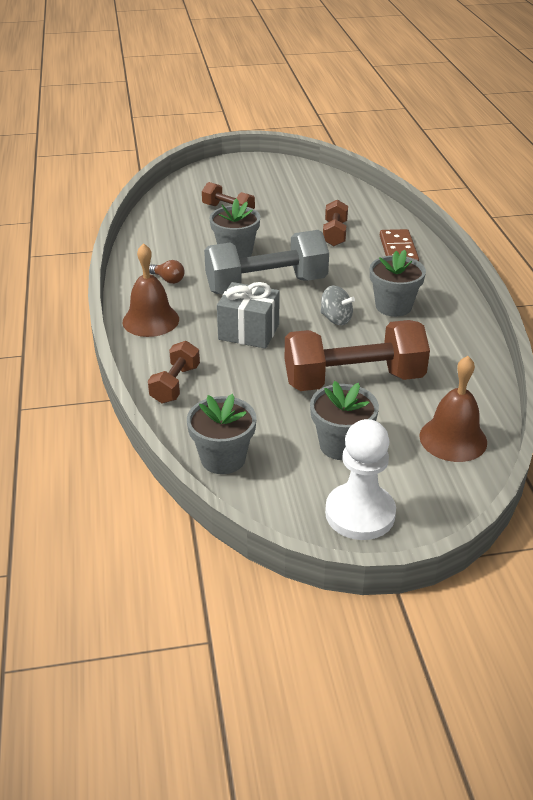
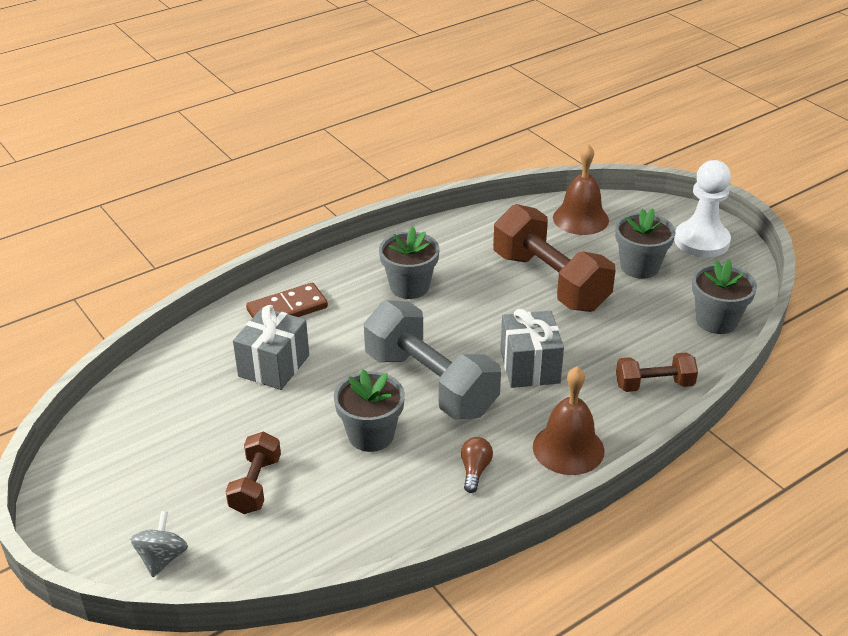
camera: 115 degrees left, 0 degrees up
grey spinning top [320,285,355,325] -> grey spinning top moved to [130,511,188,577]
brown dumbbell [323,200,348,246] -> grey gift [233,305,309,390]

